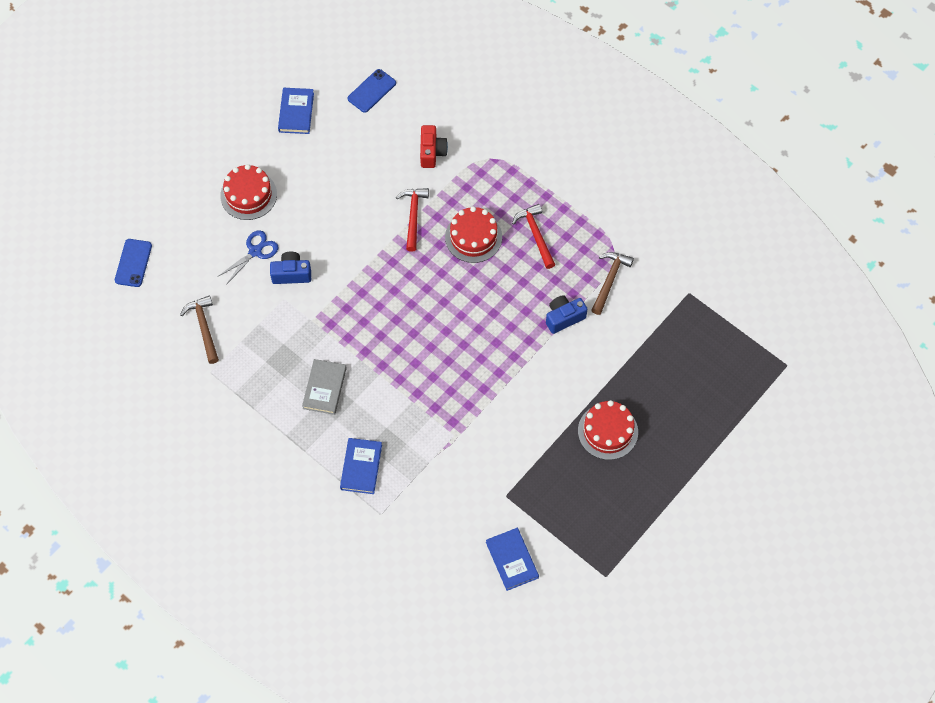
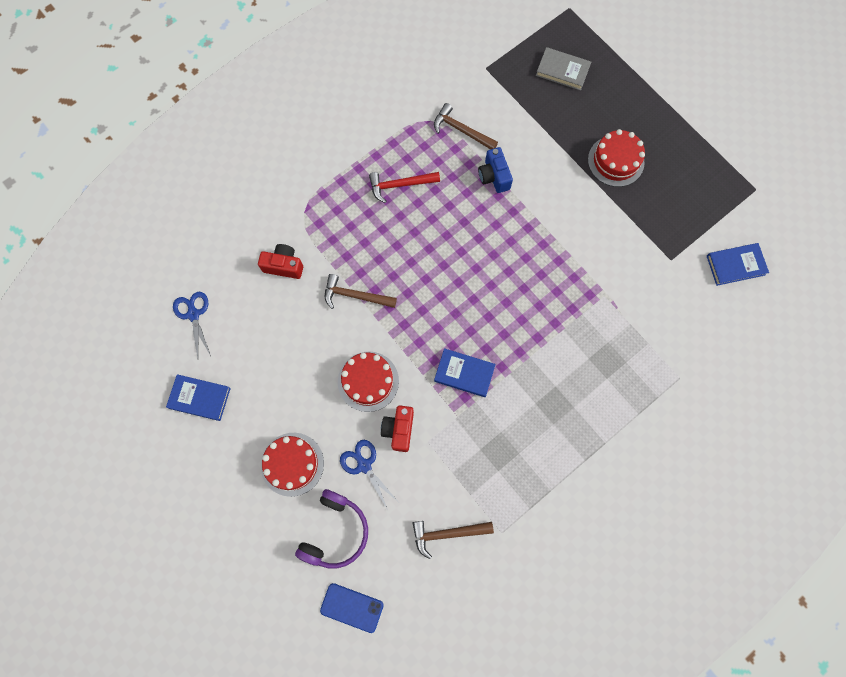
camera: 80 degrees left, 10 degrees up
blue camera [270,251,311,284] -> red camera [381,406,414,452]
grey book [302,359,347,415] -> grey book moved to [536,47,591,91]
blue book [340,438,382,494] -> blue book moved to [434,348,496,397]
blue phone [347,69,396,113] -> blue scissors [173,292,211,358]
red hammer [396,188,429,252] -> brown hammer [325,274,397,309]
red cake [445,206,502,263] -> red cake moved to [338,352,399,412]
none -> purple headphones [295,489,368,568]

